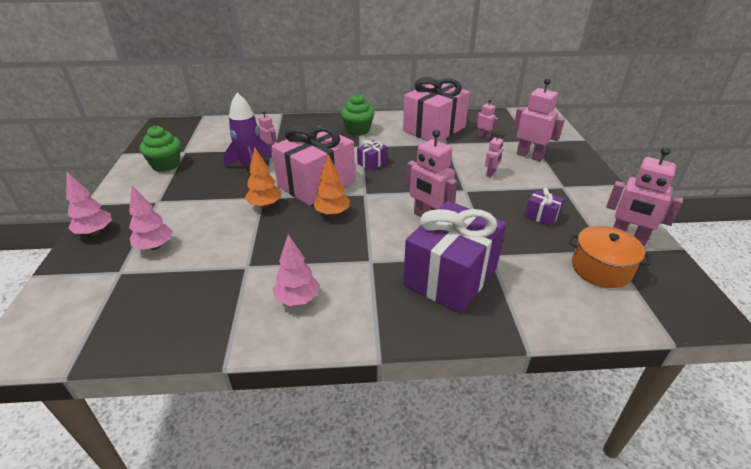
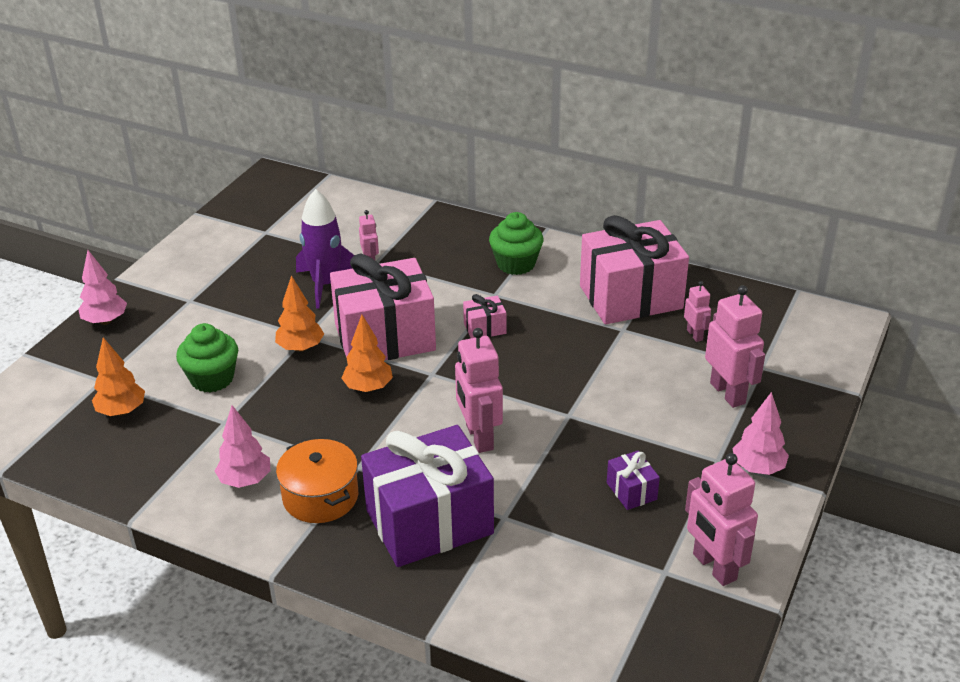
camera: 30 degrees right, 0 degrees up
pink tree [129,184,173,250] -> pink tree moved to [732,392,789,475]
green cupcake [139,126,181,172] -> green cupcake moved to [176,323,238,392]
purple gift [357,140,388,171] -> pink gift [463,294,506,338]
pink robot [485,133,503,177] -> none
orange pot [569,226,651,288] -> orange pot moved to [276,439,358,523]
none -> orange tree [92,337,145,416]

